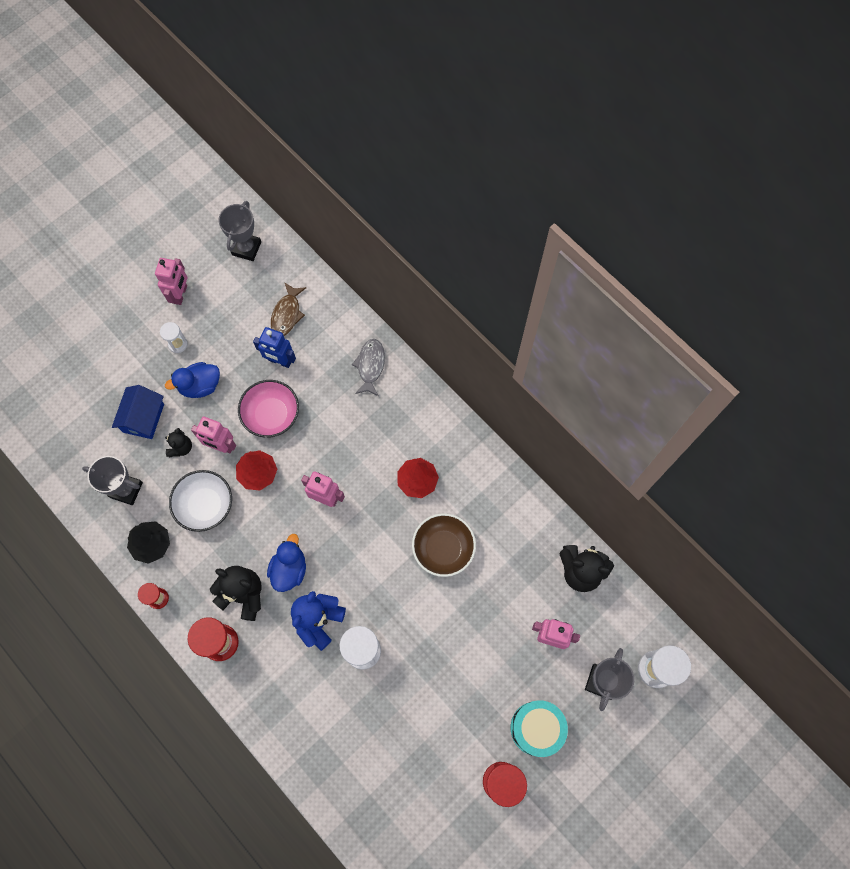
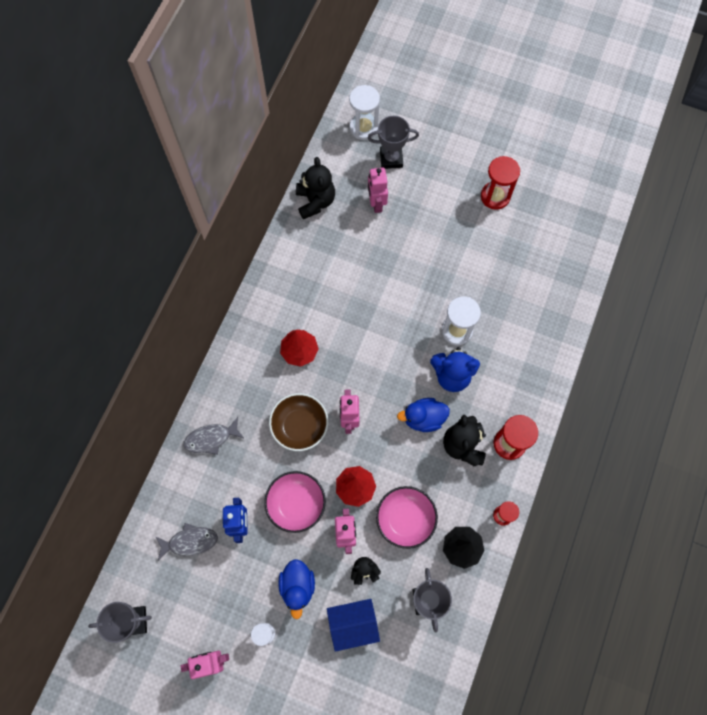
camera: 115 degrees left, 0 degrees up
blue duck [165,362,220,398] -> blue duck turned 45 degrees clockwise [278,559,315,619]
white bowl [169,470,232,532] -> pink bowl [376,486,438,549]
brown fish [271,282,306,336] -> grey fish [155,523,218,560]
brown bowl [412,513,476,577] -> brown bowl moved to [269,393,328,451]
turquoise drum [511,700,568,757] -> none

